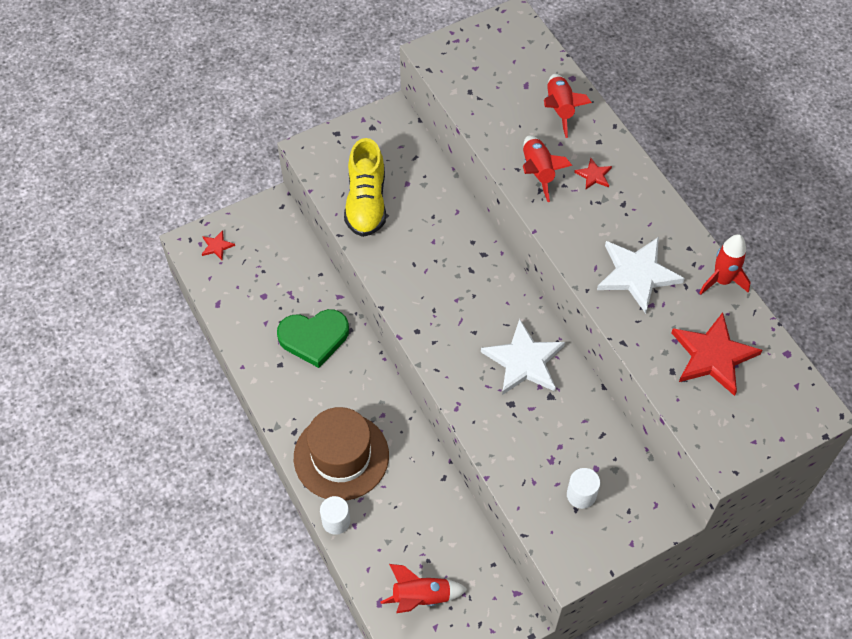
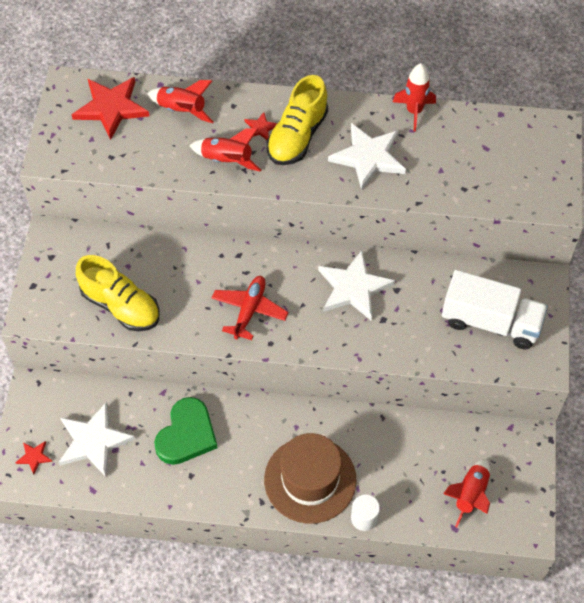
camera: 55 degrees left, 0 degrees up
white cylinder [567,468,600,509] -> white truck [442,270,548,349]
red star [671,312,762,396] -> red star moved to [72,77,149,140]
none -> white star [58,402,135,477]
none -> red plane [212,276,288,340]
none -> yellow shoe [267,75,328,165]

